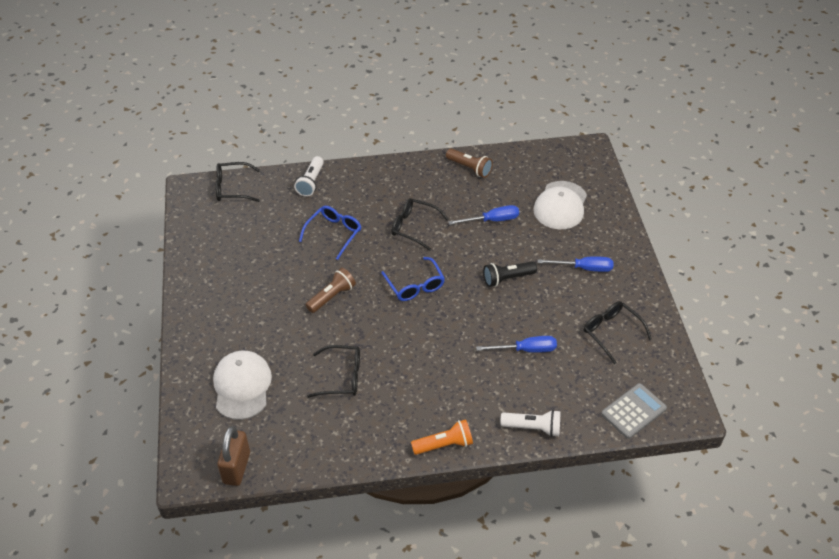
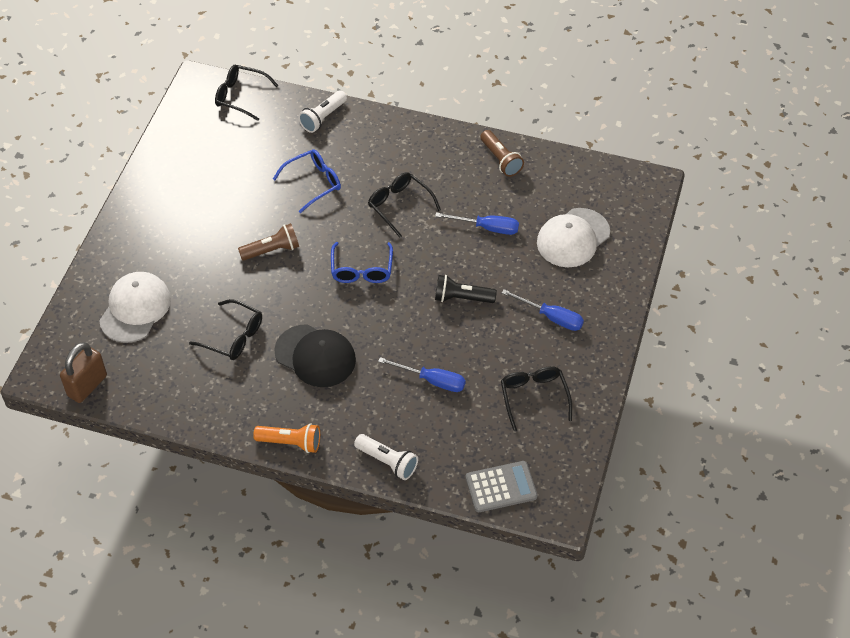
camera: 25 degrees right, 5 degrees up
none -> black cap [274,324,356,387]

